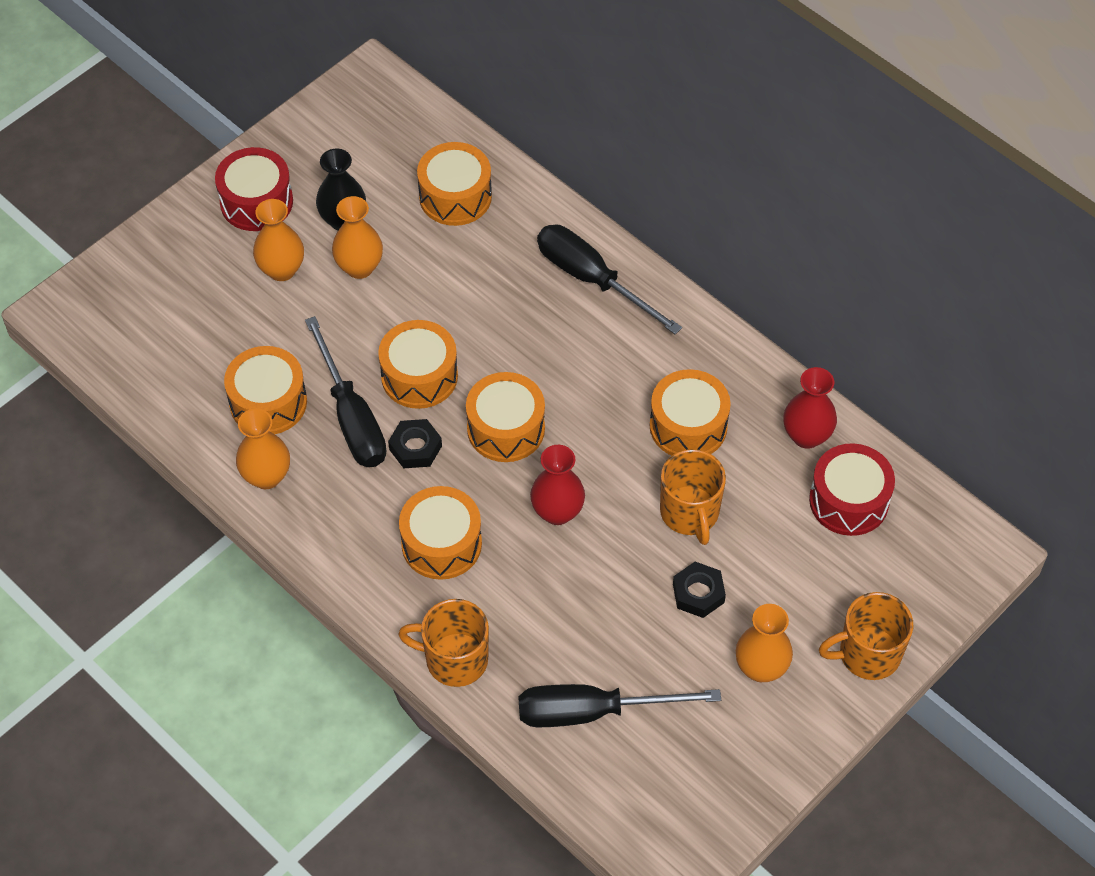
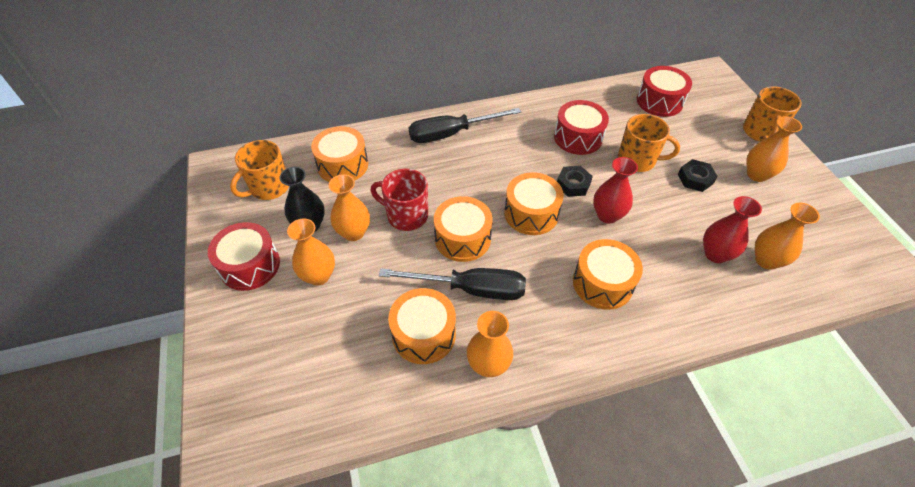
camera: 60 degrees left, 5 degrees down
black nut [388,419,442,468] -> black nut moved to [557,166,593,197]
orange mug [398,599,489,687] -> orange mug moved to [230,140,289,200]
black screwdriver [519,684,721,727] -> orange vase [755,203,820,270]
orange drum [650,369,731,456] -> red drum [554,100,609,155]
red vase [783,367,837,449] -> red vase moved to [703,196,762,263]
none -> red mug [370,169,428,231]

